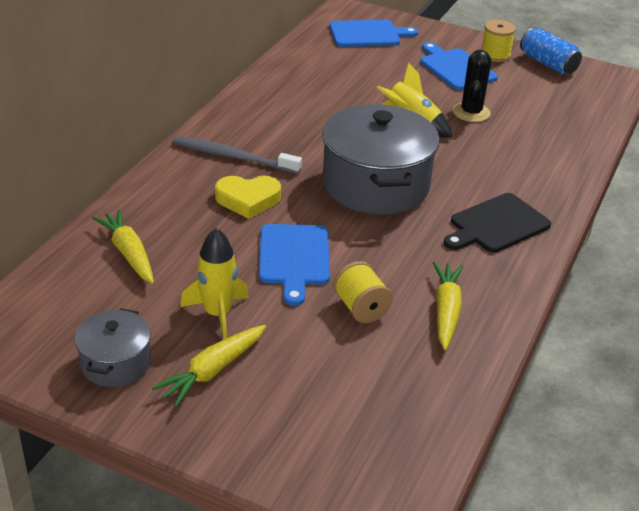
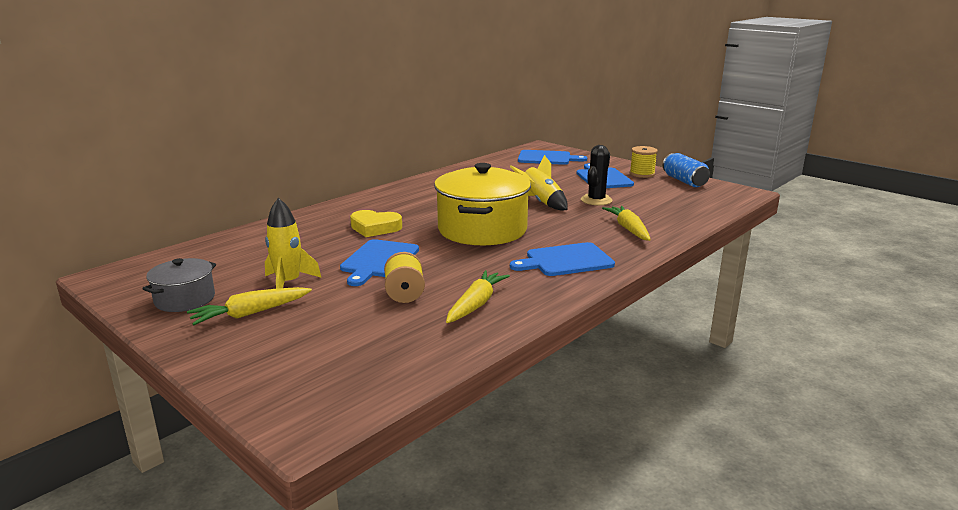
camera: 20 degrees right, 15 degrees down
yellow carrot [92,209,154,284] -> yellow carrot moved to [602,206,651,241]
grey toothbrush [173,136,302,174] -> none
grey pot [322,104,440,215] -> yellow pot [434,163,531,245]
black cutting board [444,193,551,253] -> blue cutting board [510,242,615,276]

